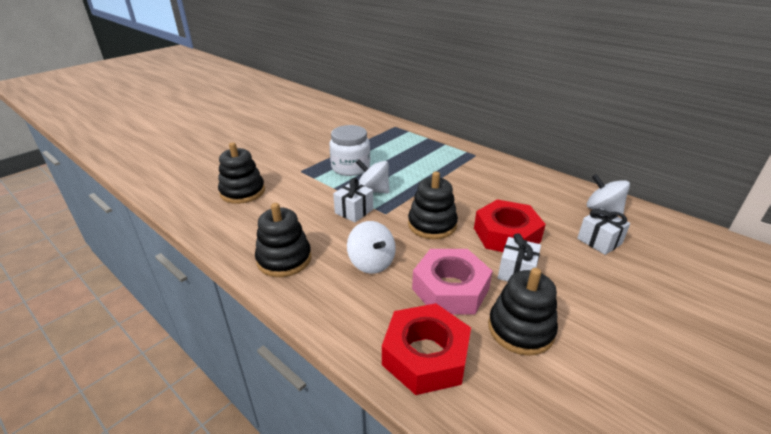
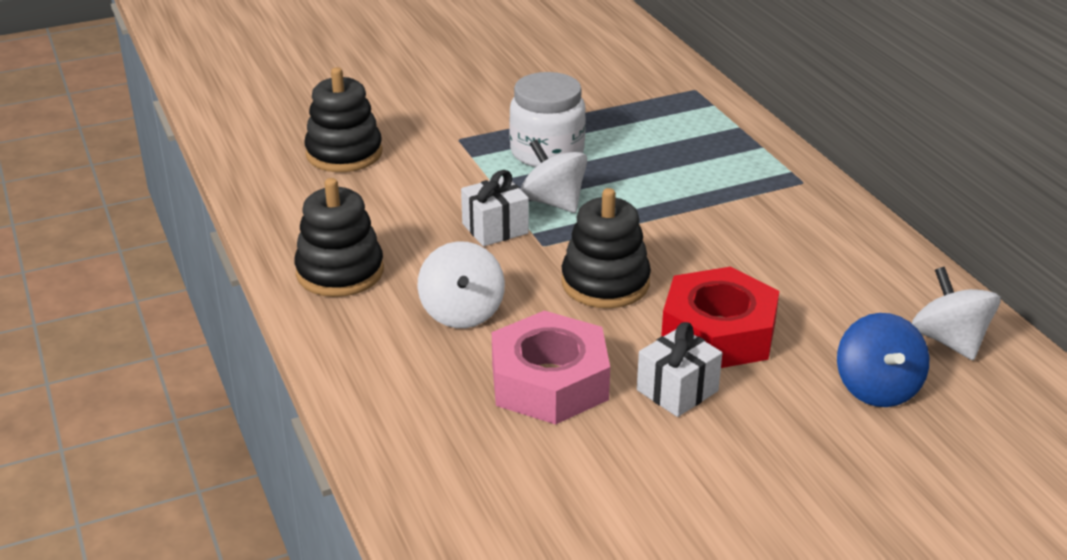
camera: 25 degrees right, 0 degrees up
red nut [382,303,471,395] -> none
black stacking toy [488,268,558,356] -> none
white gift [577,208,630,255] -> blue spinning top [837,313,929,407]

